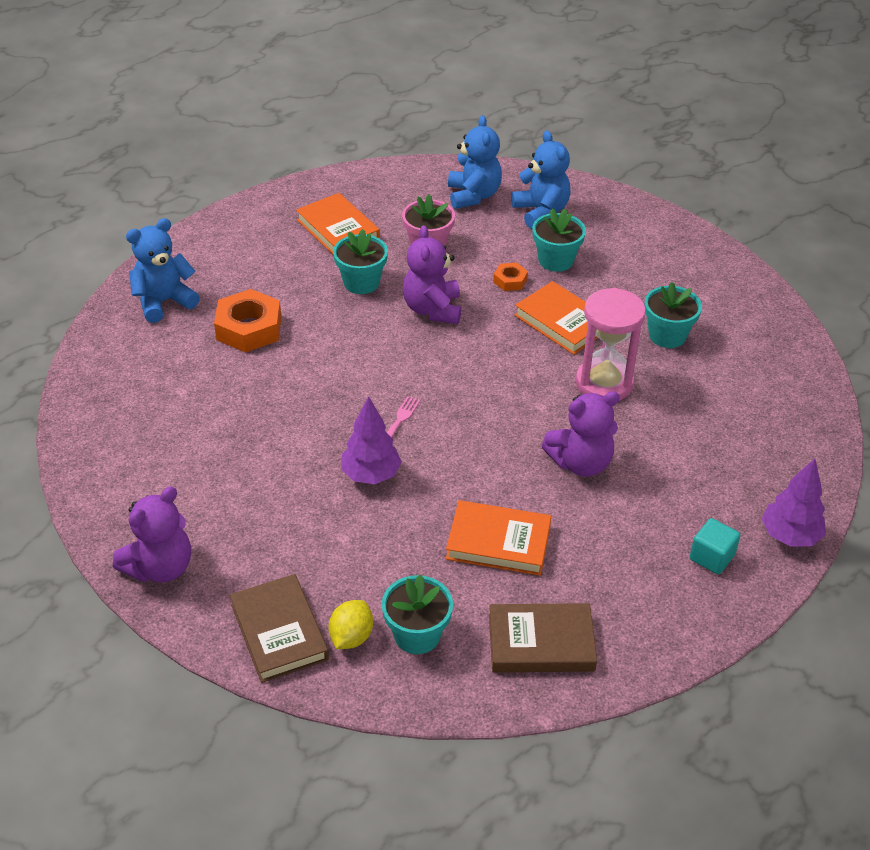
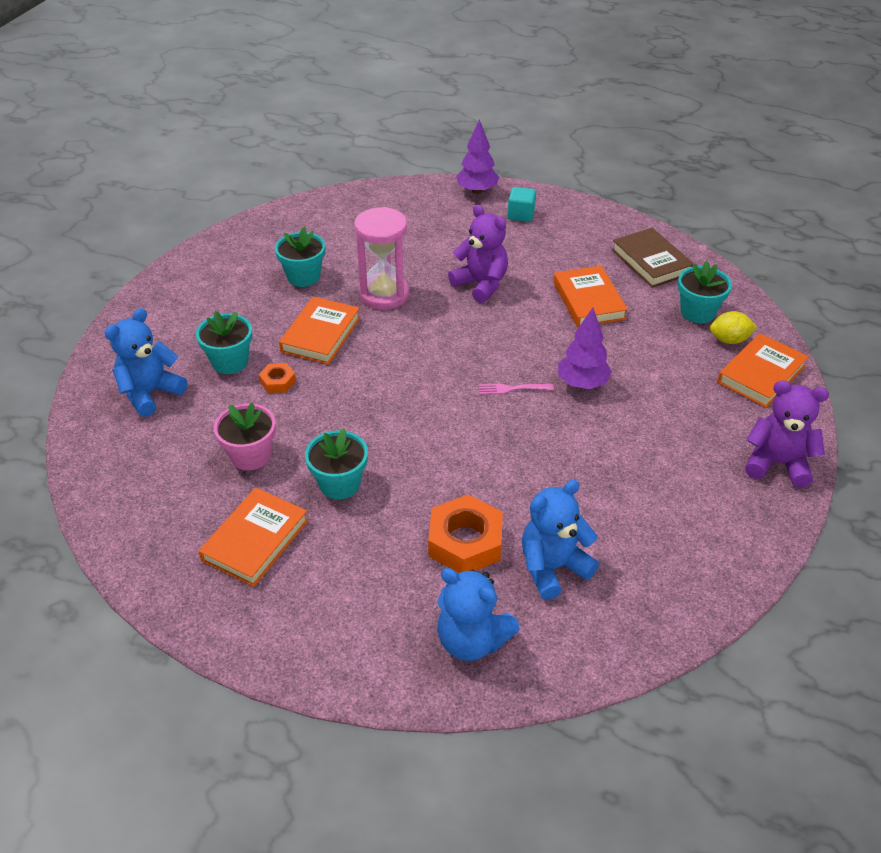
camera: 115 degrees left, 0 degrees up
brown book [230,574,329,683] -> orange book [717,333,809,408]
purple teddy bear [403,225,461,324] -> none
blue teddy bear [448,115,502,209] -> blue teddy bear moved to [522,480,599,600]

